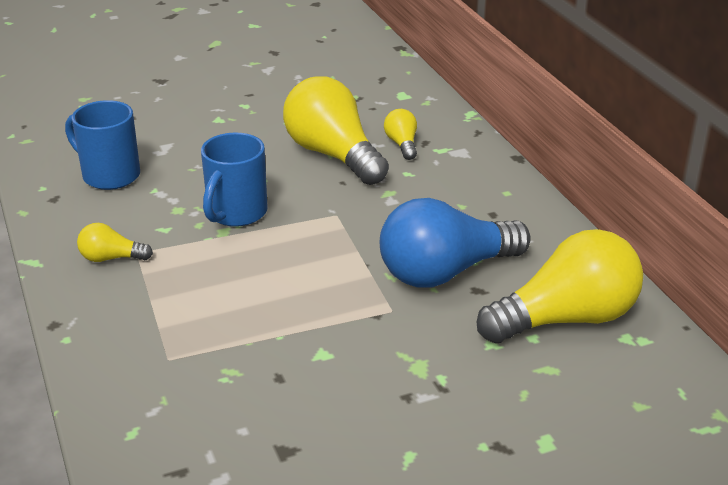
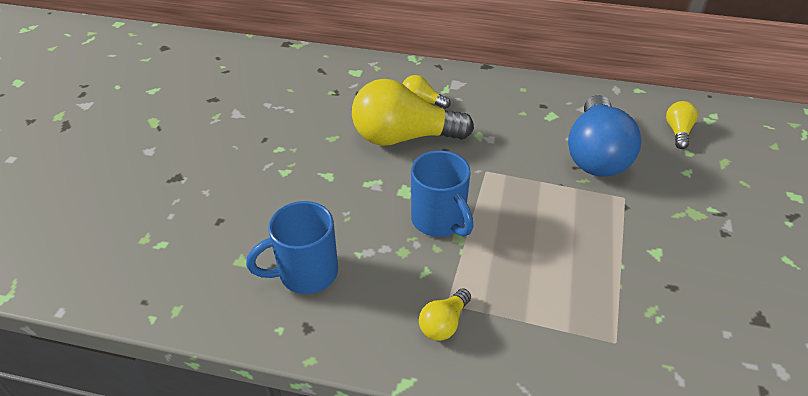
camera: 55 degrees left, 10 degrees up
yellow light bulb [477,229,643,343] -> yellow light bulb [666,101,698,149], size x0.46

